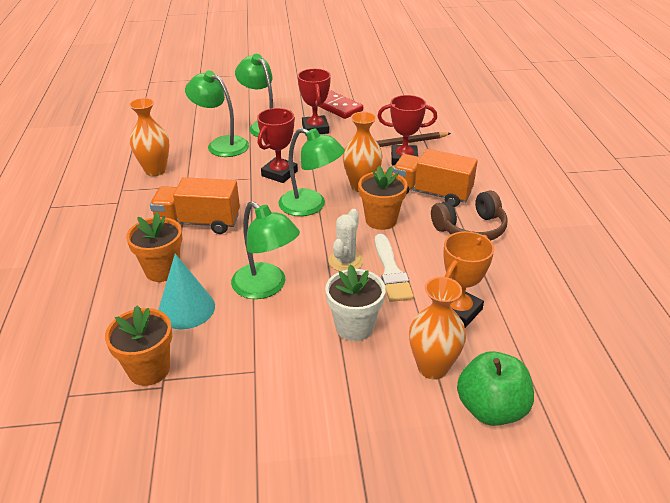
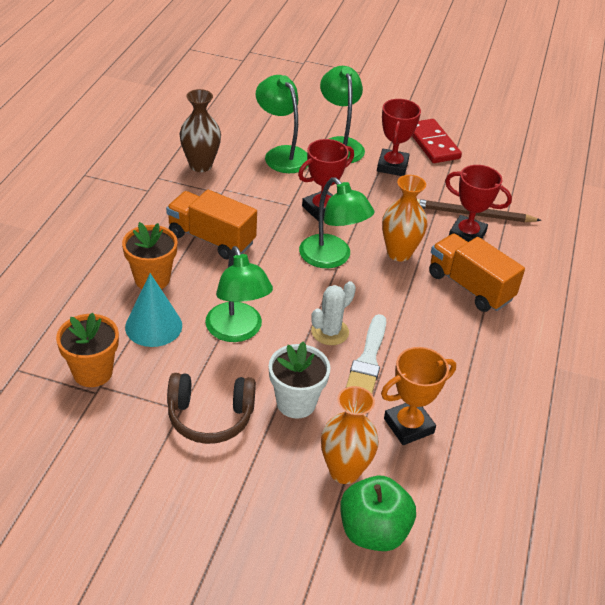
camera: 20 degrees right, 5 degrees up
orange vase [129,98,170,176] -> brown vase [180,89,221,172]
orange flower pot [359,166,408,230] -> none
brown headphones [431,190,508,241] -> brown headphones moved to [167,373,256,444]

